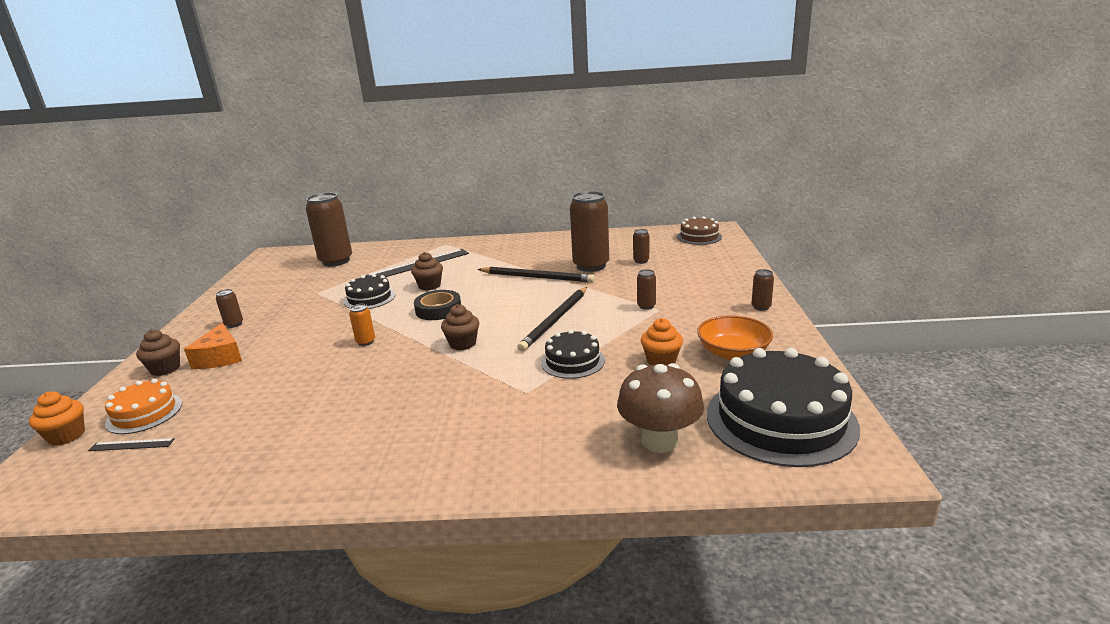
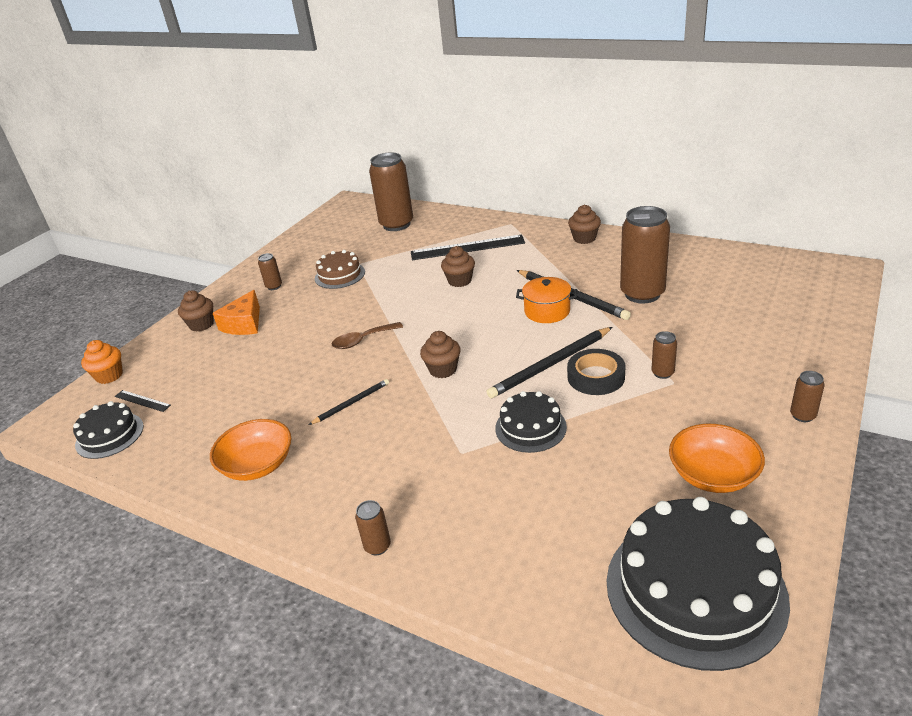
camera: 30 degrees right, 10 degrees up
orange cake [105,379,182,434] -> none
black cake [344,274,396,309] -> black cake moved to [73,401,144,459]
orange can [349,304,375,346] -> brown spoon [332,322,403,349]
black tape [414,290,461,320] -> black tape moved to [567,349,625,395]
brown mushroom [617,363,704,453] -> none
brown can [633,229,649,264] -> brown can moved to [355,500,391,555]
orange cupcake [641,318,683,365] -> none
brown cake [677,216,722,245] -> brown cake moved to [315,250,365,289]
none -> orange bowl [210,419,292,481]
none -> black pencil [309,379,389,425]
none -> orange pot [516,277,577,323]
none -> brown cupcake [568,205,601,244]

